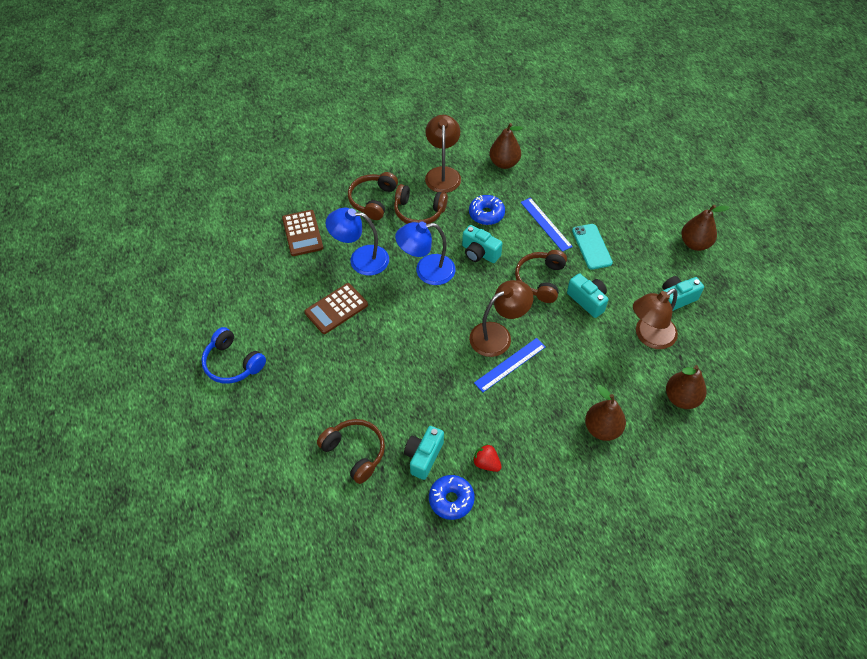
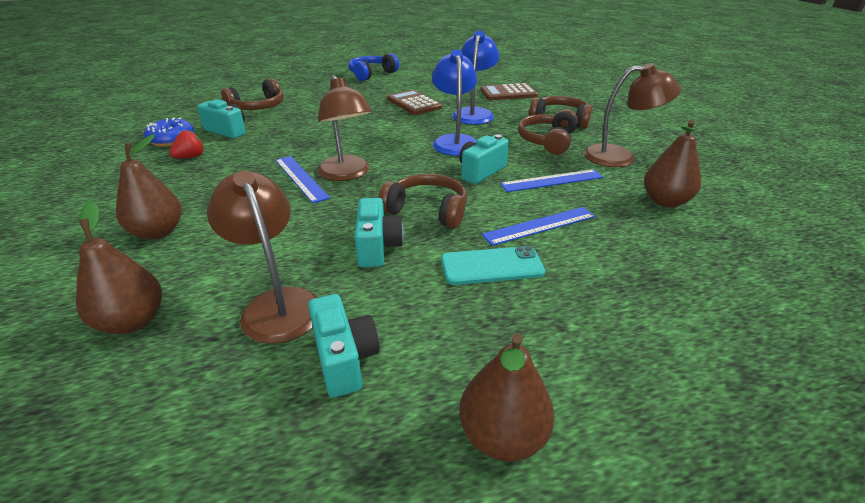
camera: 95 degrees right, 20 degrees down
blue donut [469,195,505,225] -> blue ruler [500,169,603,192]
turquoise camera [567,273,609,318] -> turquoise camera turned 60 degrees counterclockwise [354,198,404,267]

